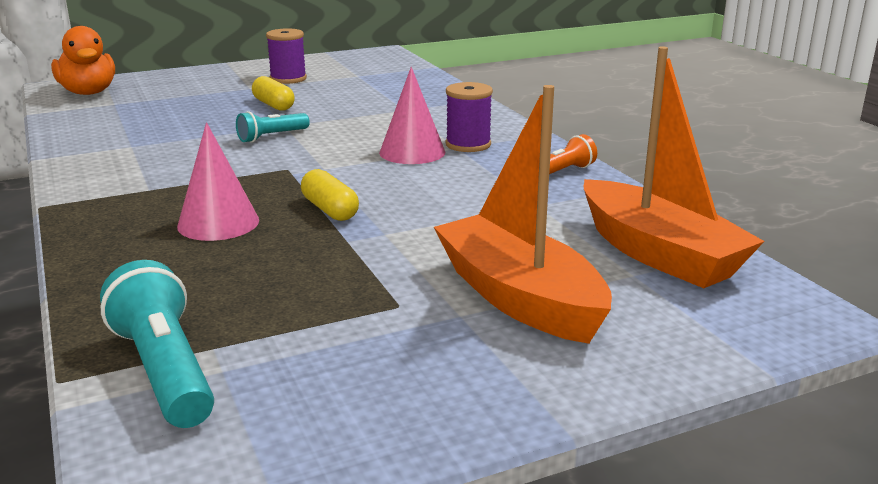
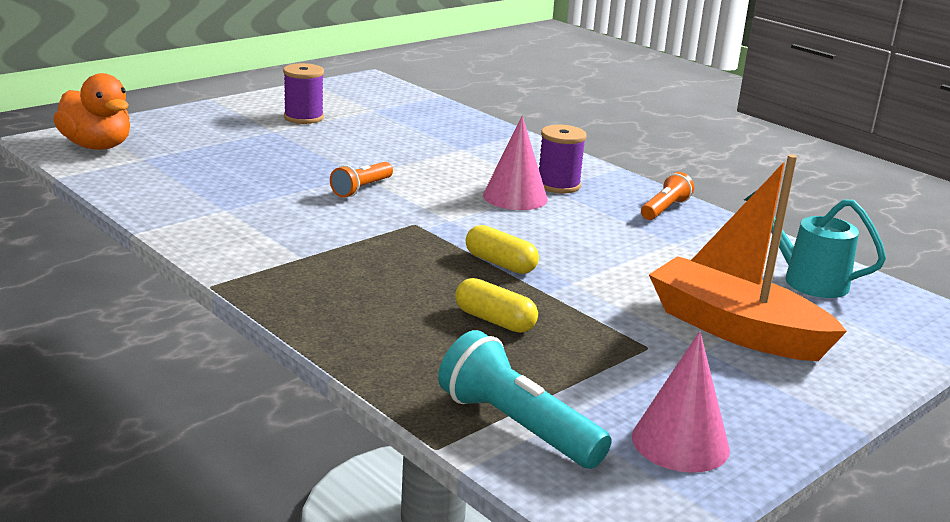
camera: 20 degrees left, 0 degrees up
pink cone [177,122,259,241] -> pink cone moved to [632,331,730,473]
turquoise flashlight [236,111,310,143] -> orange flashlight [330,162,393,197]
yellow capsule [252,76,295,111] -> yellow capsule moved to [455,278,538,333]
orange boat [584,46,765,288] -> turquoise watering can [744,190,886,298]

